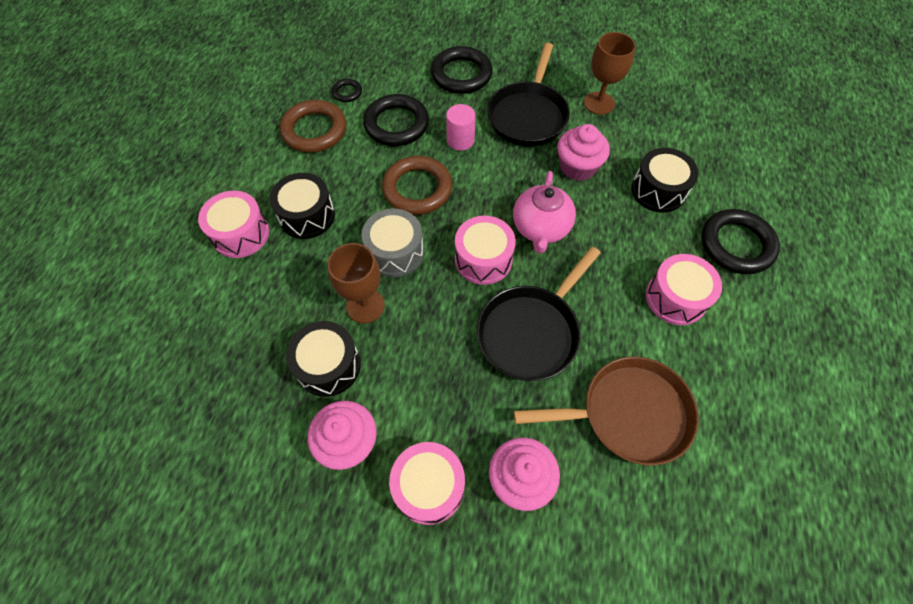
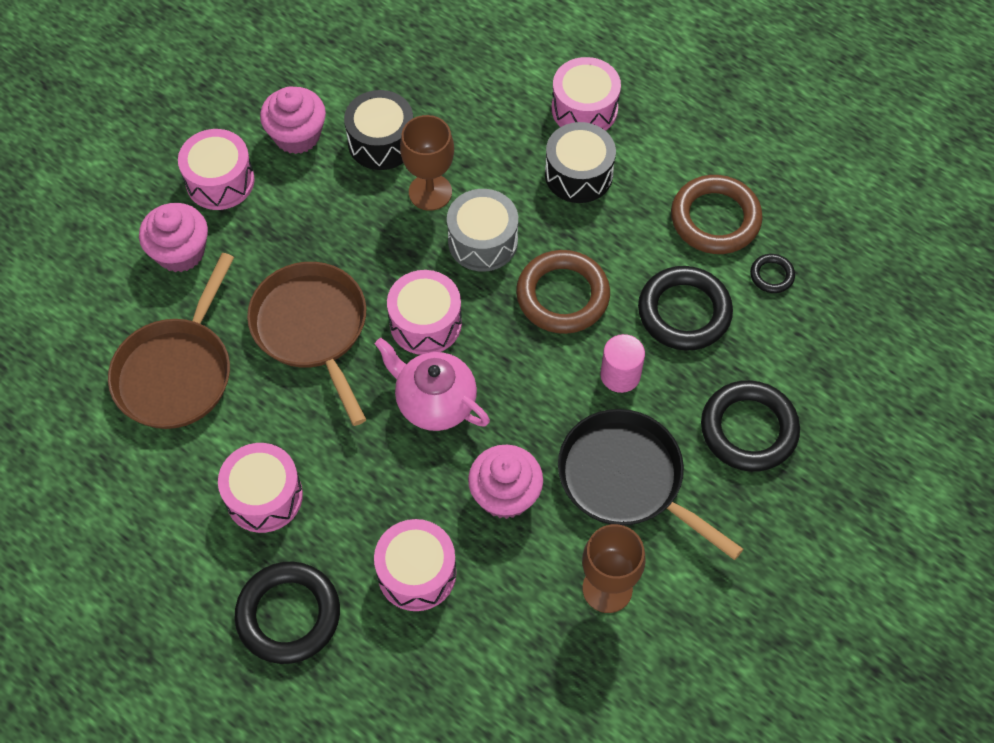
camera: 115 degrees right, 0 degrees up
black pan [477,247,601,381] -> brown pan [247,262,366,426]
black drum [631,148,699,213] -> pink drum [374,519,456,611]

